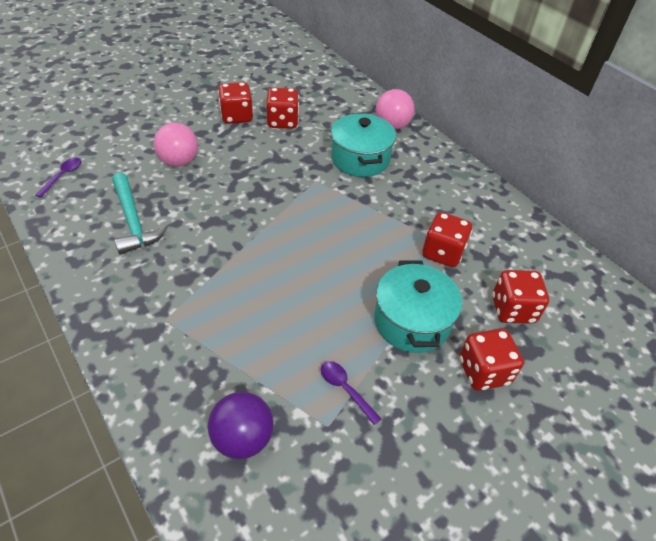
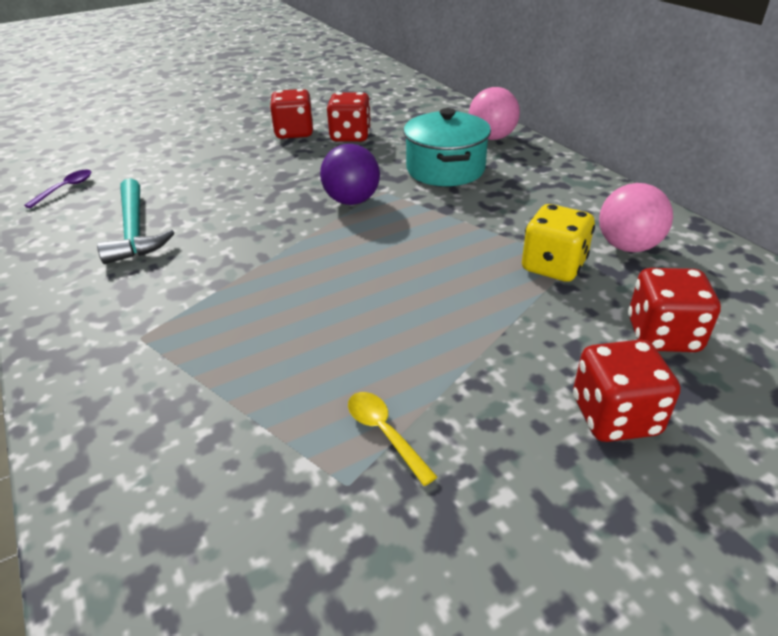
camera: 10 degrees right, 10 degrees down
pink ball [154,123,198,167] -> pink ball moved to [599,183,673,252]
purple ball [208,392,274,459] -> purple ball moved to [320,144,380,205]
purple spoon [321,361,382,425] -> yellow spoon [348,392,437,486]
turquoise pot [374,260,462,353] -> none
red dice [422,212,472,267] -> yellow dice [522,204,595,282]

